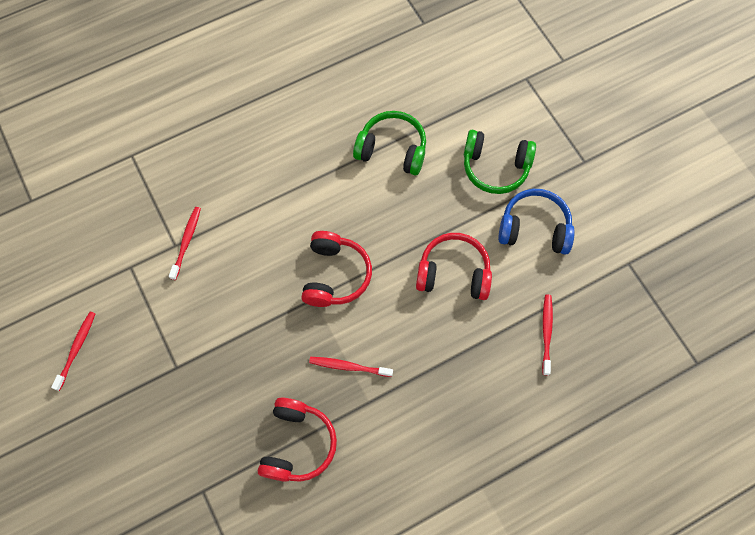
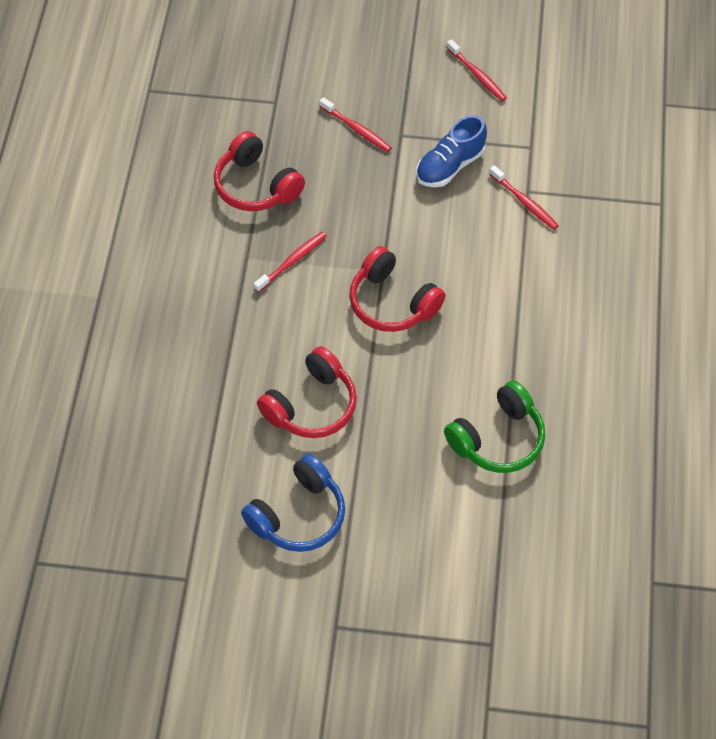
camera: 125 degrees right, 10 degrees down
green headphones [464,130,536,194] -> none
red toothbrush [542,294,553,375] -> red toothbrush moved to [319,97,392,152]
none -> blue shoe [416,115,487,187]

